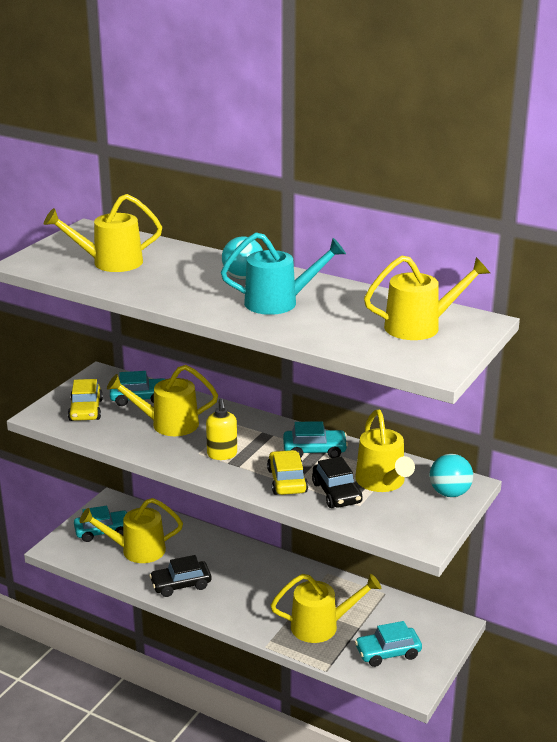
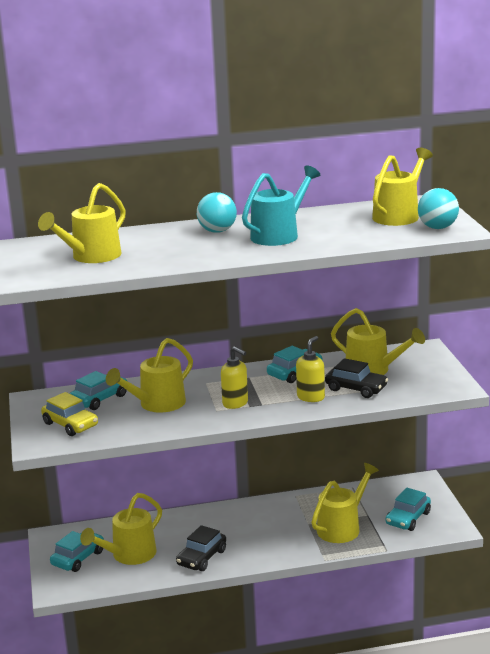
camera: 40 degrees left, 5 degrees down
yellow car [267,450,308,495] -> yellow soap dispenser [296,336,325,402]
turquoise ball [429,454,473,497] -> turquoise ball moved to [418,188,459,229]

